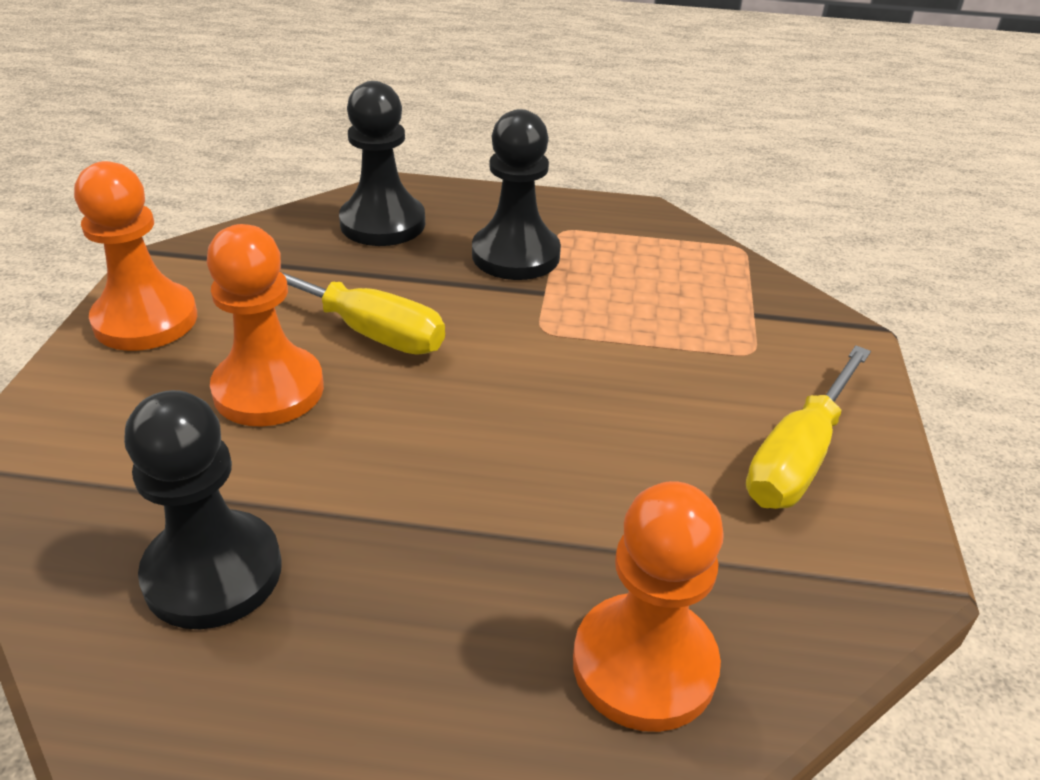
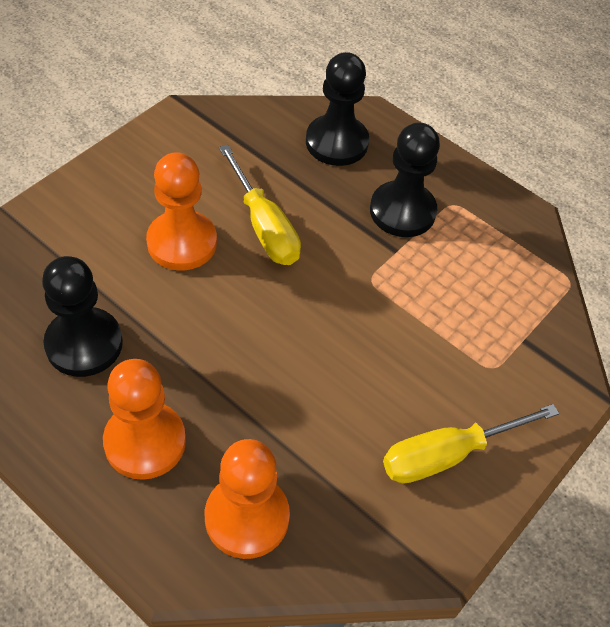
camera: 30 degrees right, 15 degrees up
orange pawn [74,161,197,351] -> orange pawn moved to [103,359,186,480]

